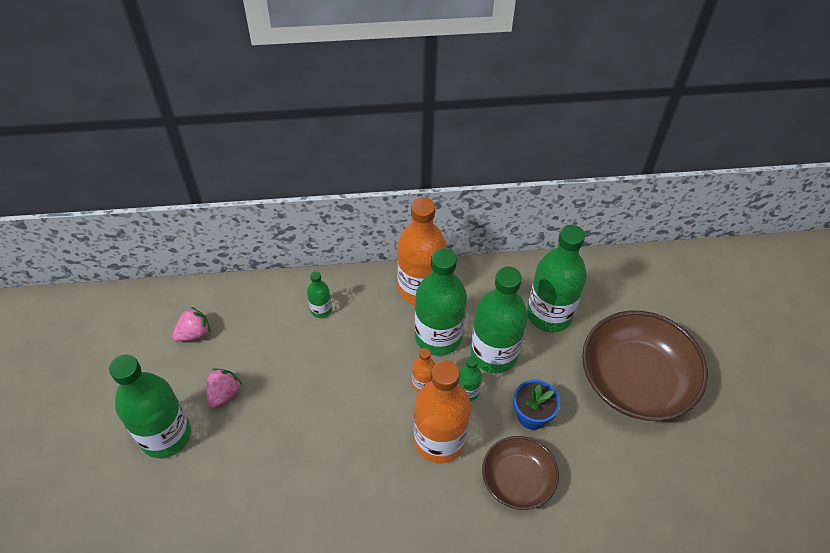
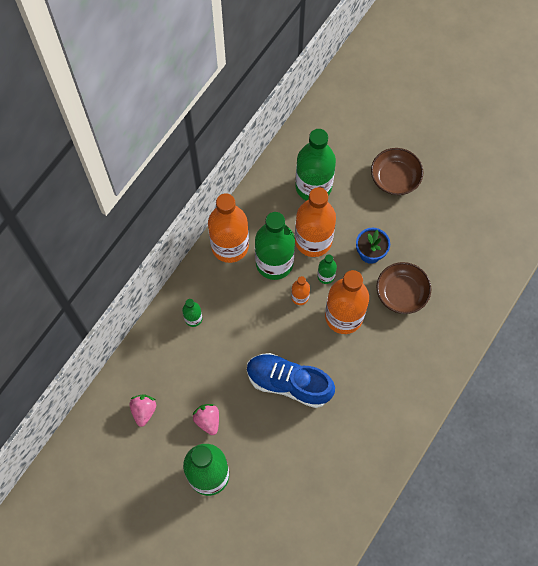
camera: 50 degrees left, 15 degrees up
green bottle [470,267,528,373] -> orange bottle [295,187,336,257]
brown bowl [582,310,708,421] -> brown bowl [371,148,423,195], size x0.58
none -> blue shoe [247,353,335,408]

